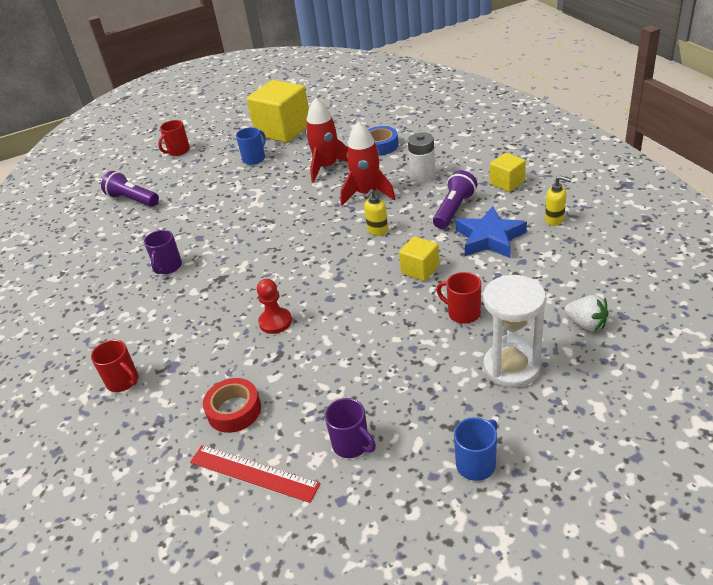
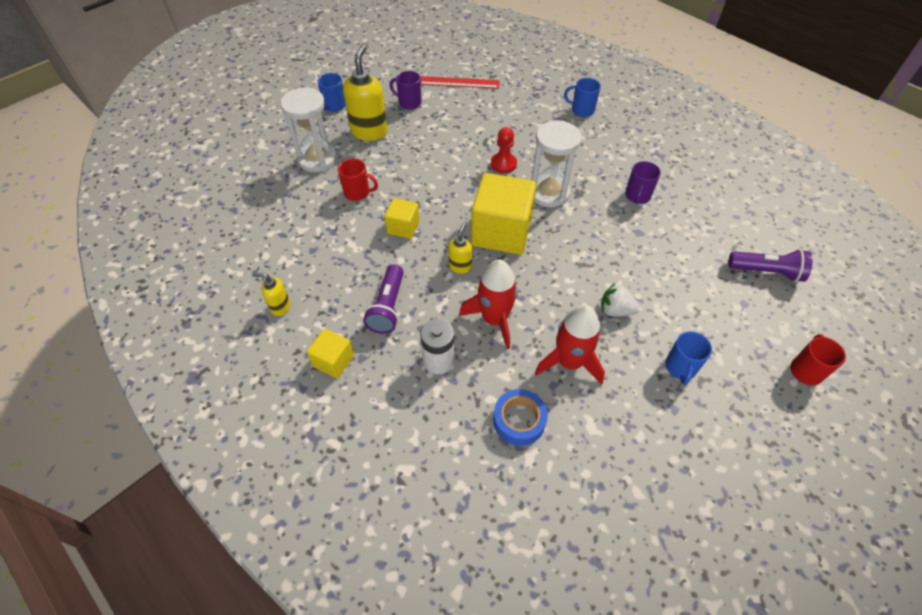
camera: 155 degrees right, 15 degrees up
red mug [91,340,138,392] -> blue mug [564,78,601,117]
purple mug [144,230,182,274] -> purple mug turned 150 degrees counterclockwise [625,161,661,204]
red tape [203,378,261,433] -> none
yellow cube [247,80,309,143] -> yellow cube moved to [471,173,536,255]
blue star [456,206,527,258] -> none
white strawberry [564,295,609,332] -> white strawberry moved to [601,282,640,316]
none -> yellow soap dispenser [343,45,388,141]
none -> white hourglass [532,120,582,207]

